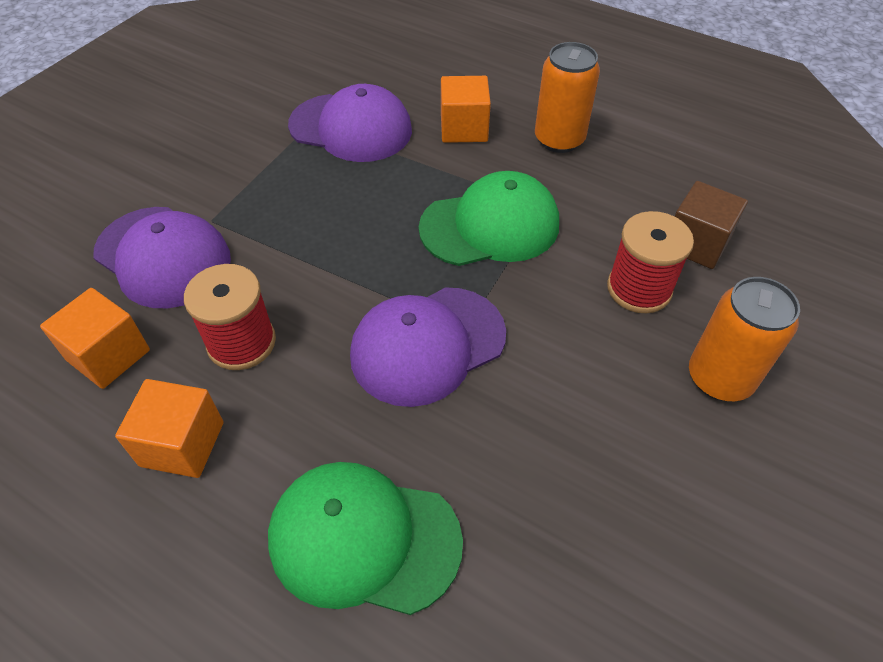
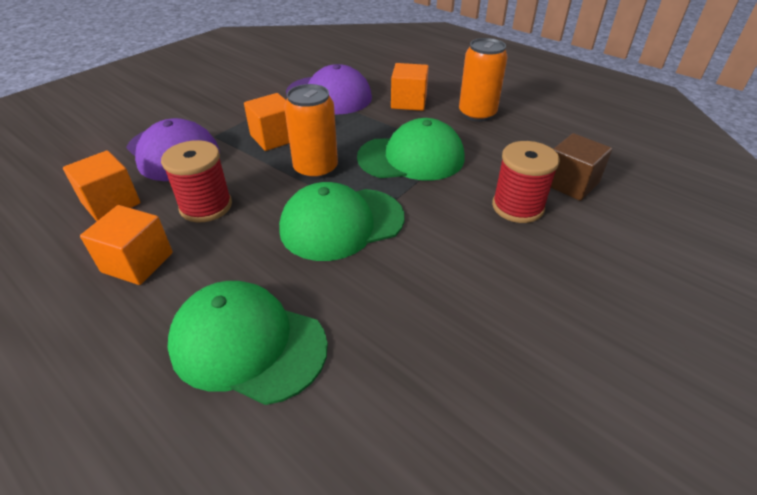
camera: 10 degrees right, 10 degrees down
purple cap [350,287,506,407] -> green cap [279,182,404,261]
orange can [689,277,800,401] -> orange can moved to [284,84,338,180]
none -> orange cube [244,93,289,151]

